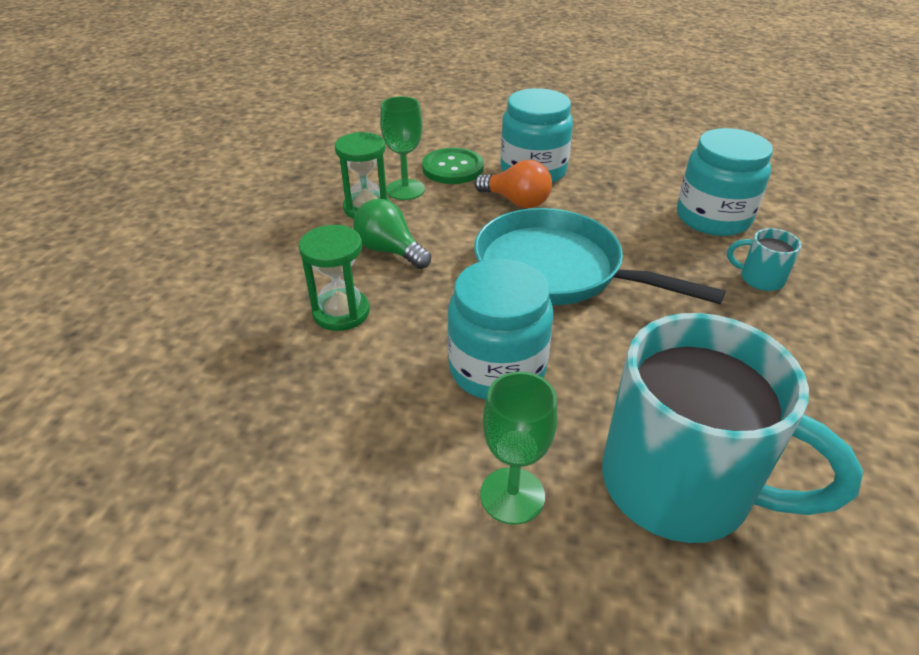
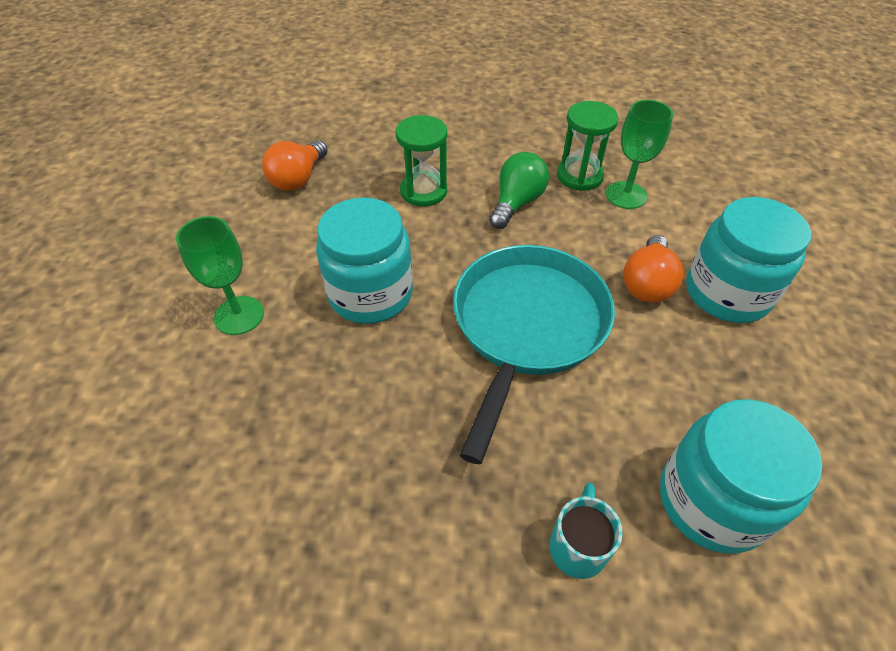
camera: 80 degrees right, 10 degrees up
green button [422,148,484,184] -> none
turquoise mug [602,313,863,543] -> none
none -> orange light bulb [262,140,328,191]

